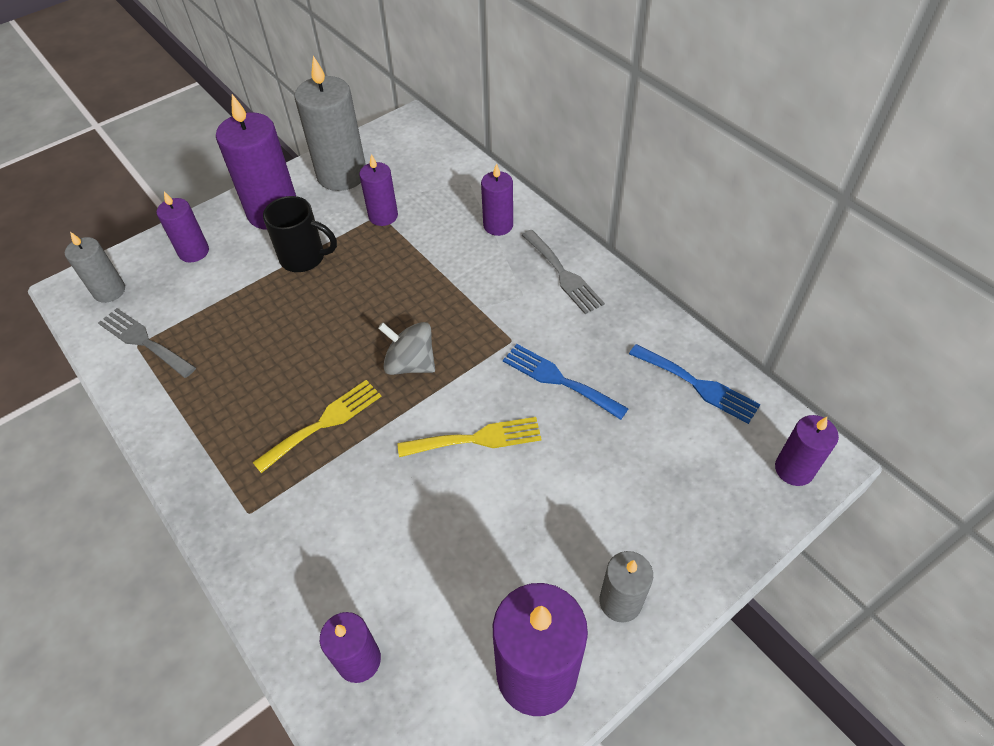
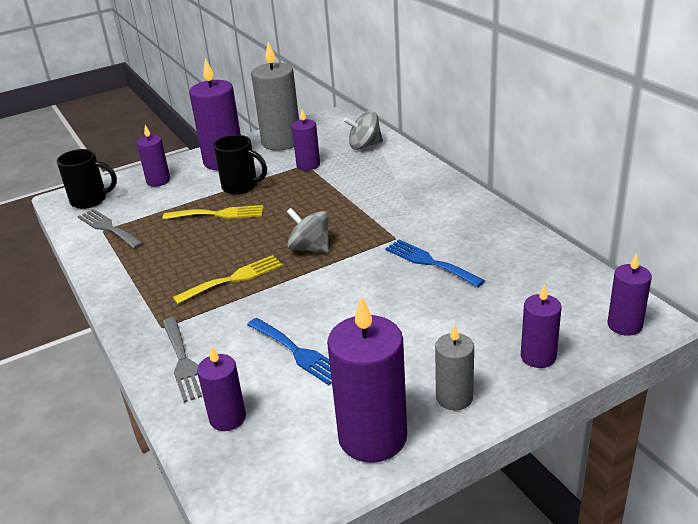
camera: 10 degrees right, 20 degrees down
grey candle [65,232,125,303] -> black mug [57,149,117,209]
yellow fork [397,417,542,457] -> yellow fork moved to [163,205,263,220]
purple candle [481,163,513,236] -> purple candle moved to [521,284,562,368]
grey fork [522,230,605,314] -> grey fork moved to [162,317,202,403]
blue fork [629,344,761,424] -> blue fork moved to [247,318,332,385]
none -> grey spinning top [344,110,383,150]

